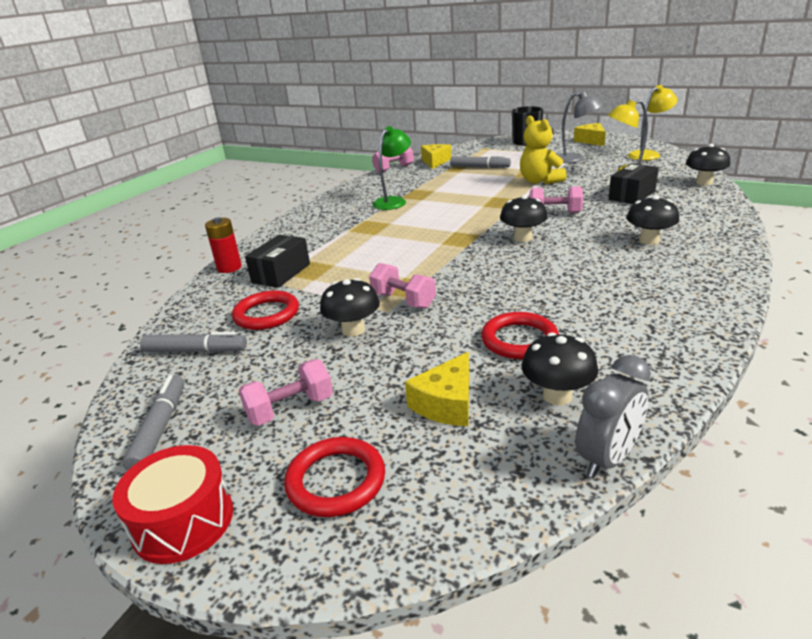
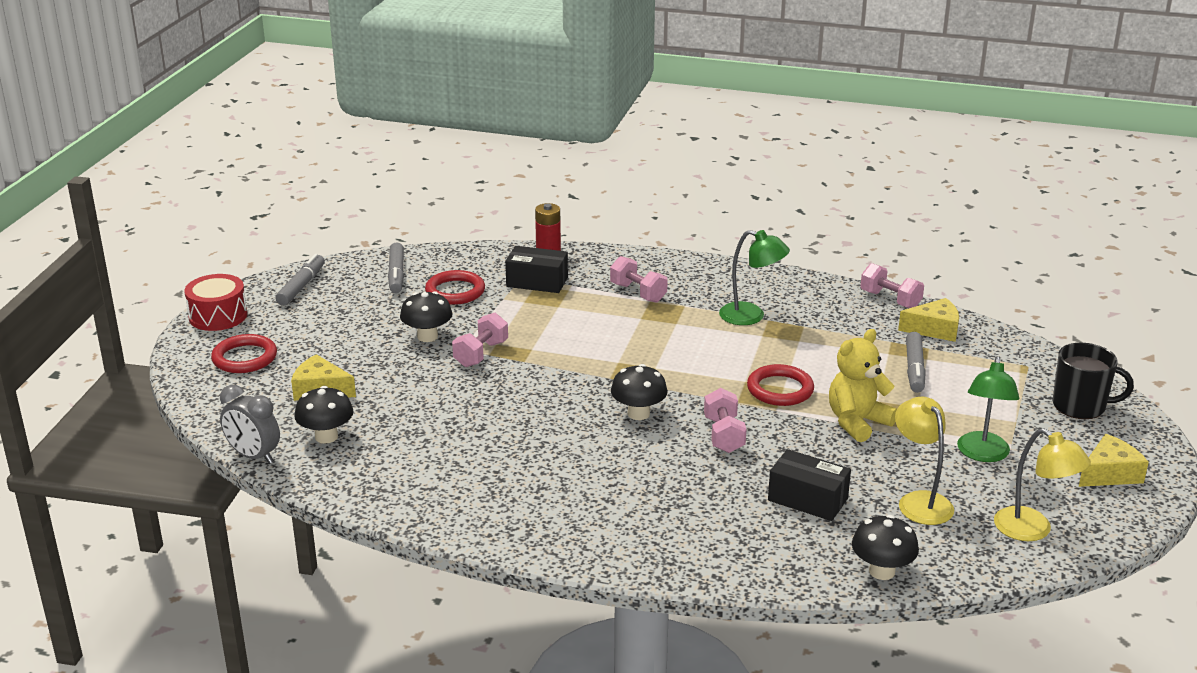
camera: 75 degrees right, 0 degrees up
grey marker [122,375,184,471] -> grey marker turned 60 degrees counterclockwise [275,254,325,306]
pink dumbbell [239,359,333,426] -> pink dumbbell moved to [610,256,668,303]
red ring [481,312,559,359] -> red ring moved to [747,364,814,406]
grey lamp [557,92,603,163] -> green lamp [957,356,1019,462]
black mushroom [627,195,679,245] -> none

